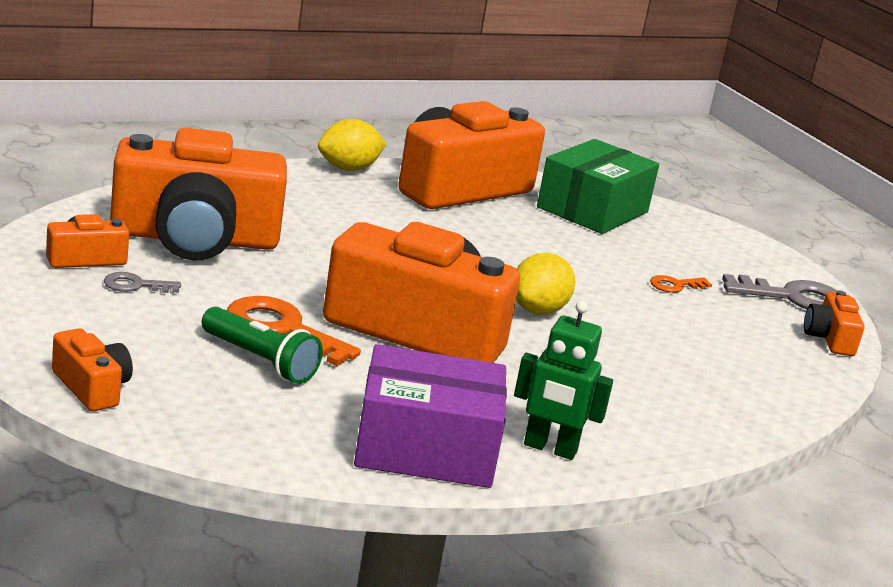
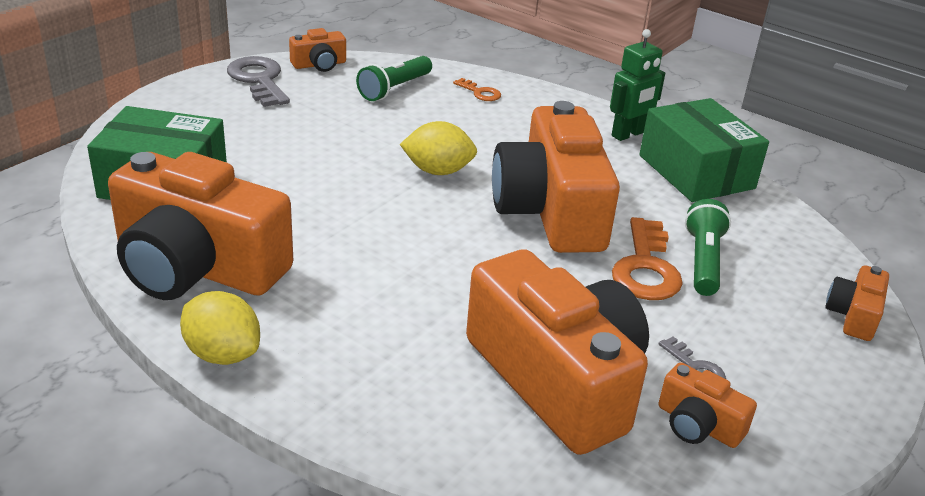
camera: 115 degrees left, 10 degrees up
purple box [354,344,507,488] -> green box [639,98,769,202]
green robot [514,301,613,460] -> green robot turned 60 degrees clockwise [610,29,665,141]
orange key [650,275,712,293] -> orange key moved to [453,78,501,101]
none -> green flashlight [356,56,432,101]

